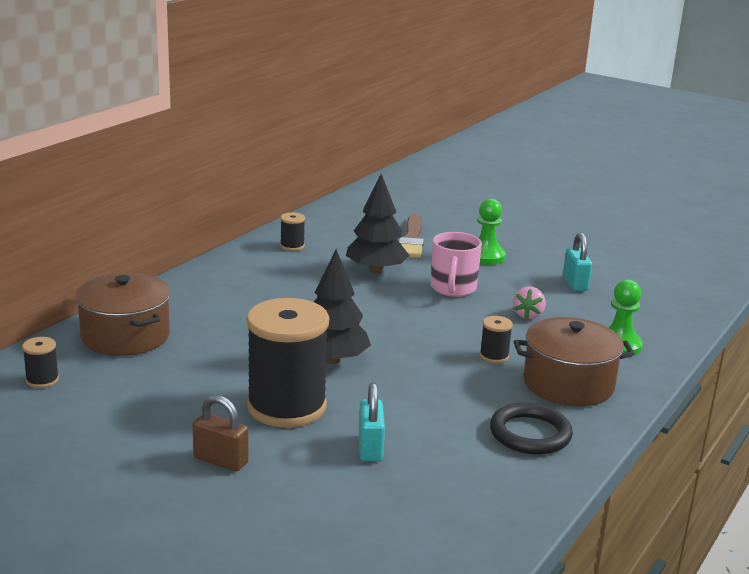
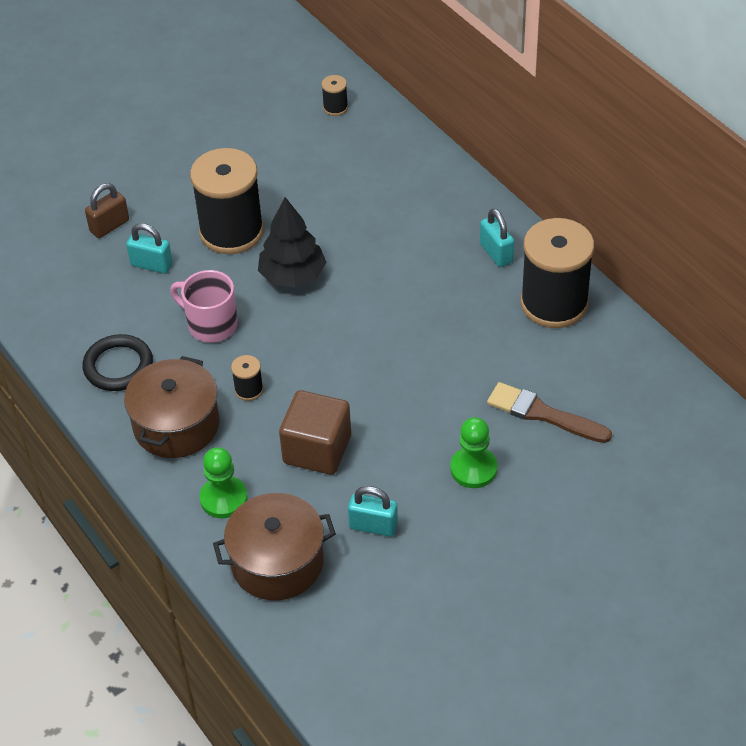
camera: 115 degrees right, 25 degrees up
brown pot [75,273,171,356] -> brown pot moved to [213,493,336,600]
brown padlock [193,395,249,471] -> brown padlock moved to [85,183,129,238]
black spool [280,212,305,251] -> black spool [520,218,594,328], size x2.43
black tree [346,174,410,274] -> none
pink mug [431,232,482,297] -> pink mug moved to [170,270,238,343]
pink strawberry [513,287,546,319] -> brown cube [279,390,351,475]
none -> turquoise padlock [480,208,514,267]

